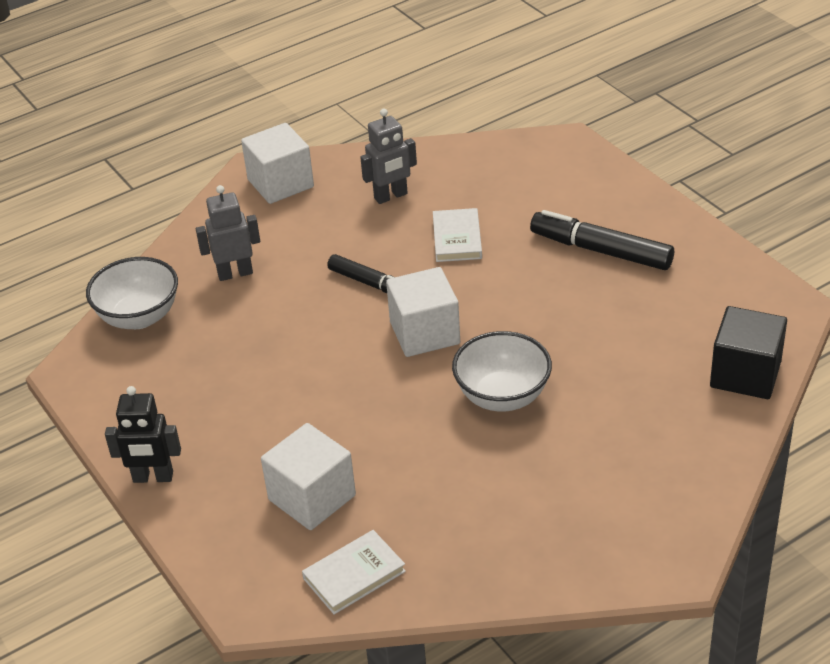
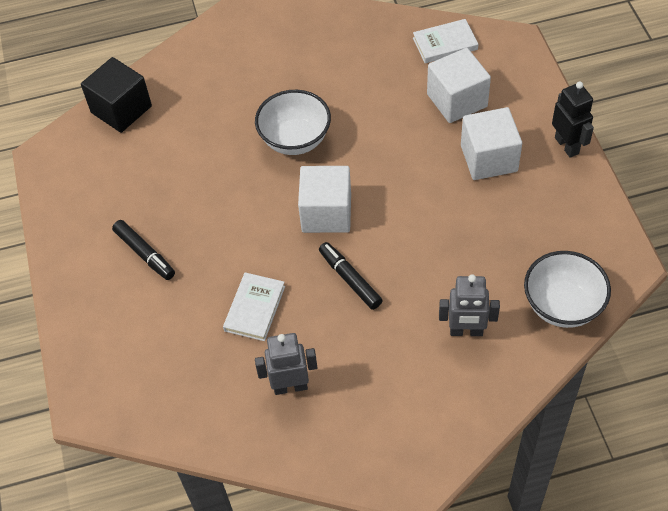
camera: 160 degrees left, 15 degrees up
black robot [105,386,181,483] -> black robot turned 45 degrees clockwise [552,81,594,158]
white cube [241,123,314,204] -> white cube moved to [461,107,522,180]
black marker [530,210,674,270] -> black marker [112,220,175,280], size x0.65

